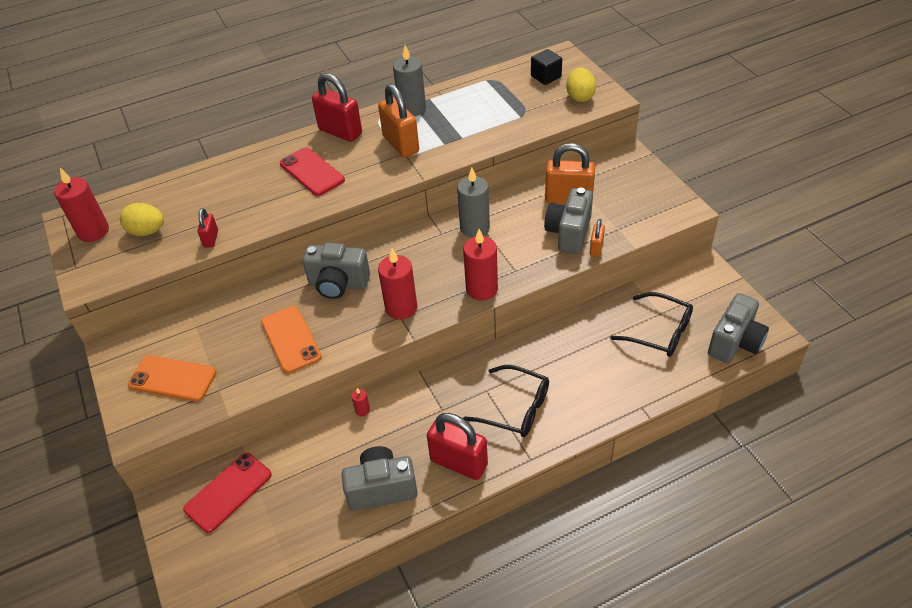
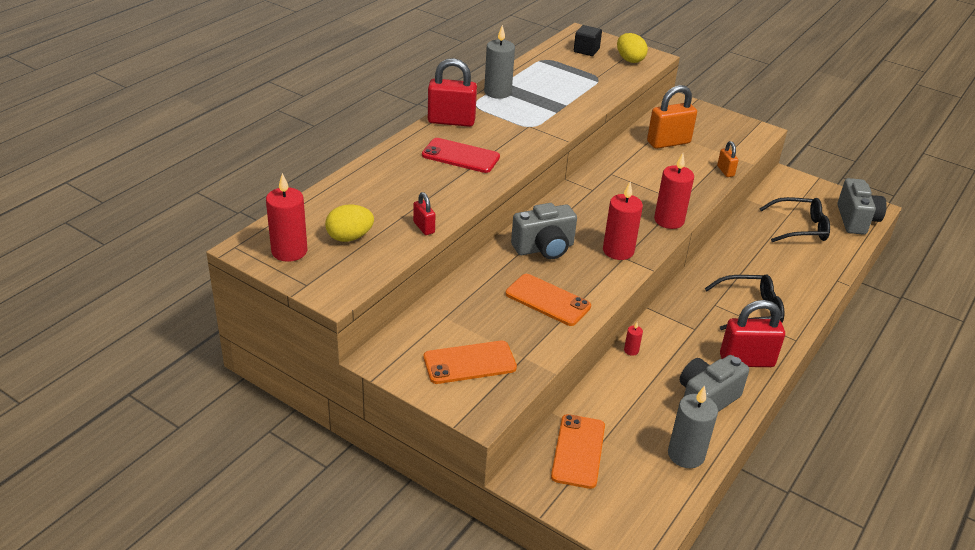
camera: 35 degrees left, 10 degrees down
red phone [183,453,272,533] -> orange phone [551,414,605,489]
orange padlock [378,84,419,157] -> none
grey candle [457,167,490,238] -> grey candle moved to [668,386,718,468]
grey camera [544,188,593,254] -> none

